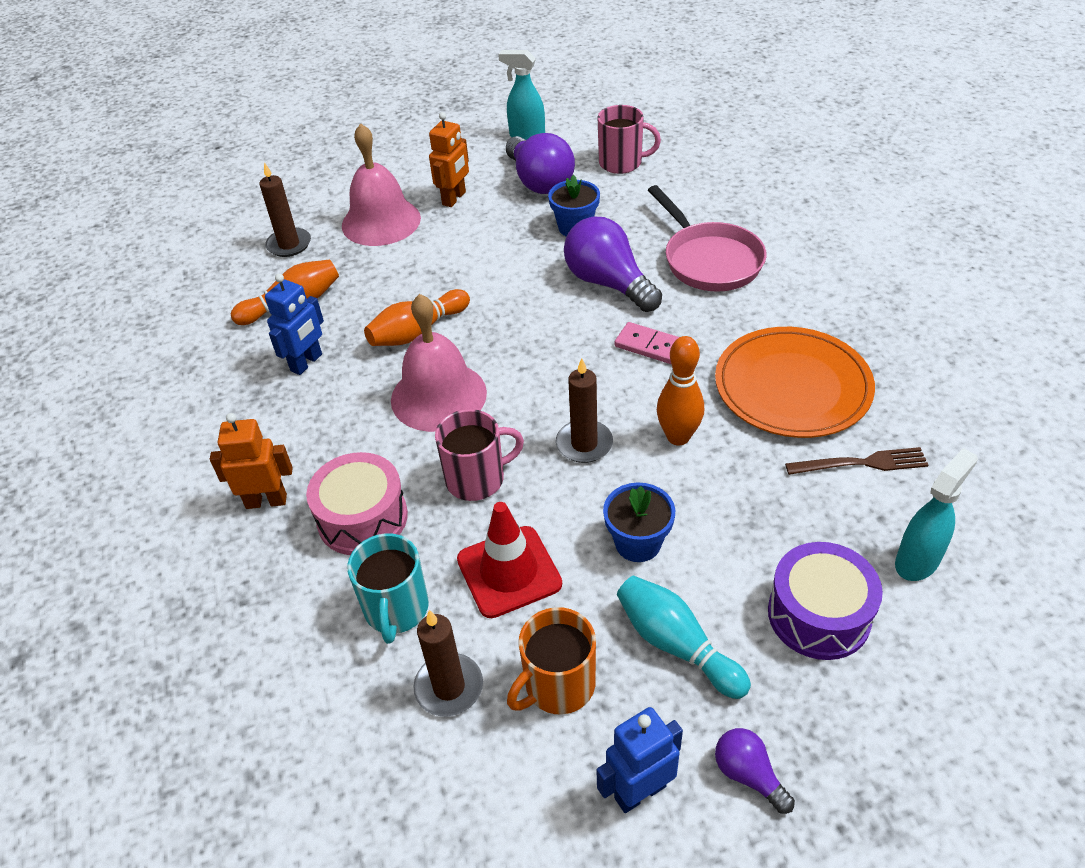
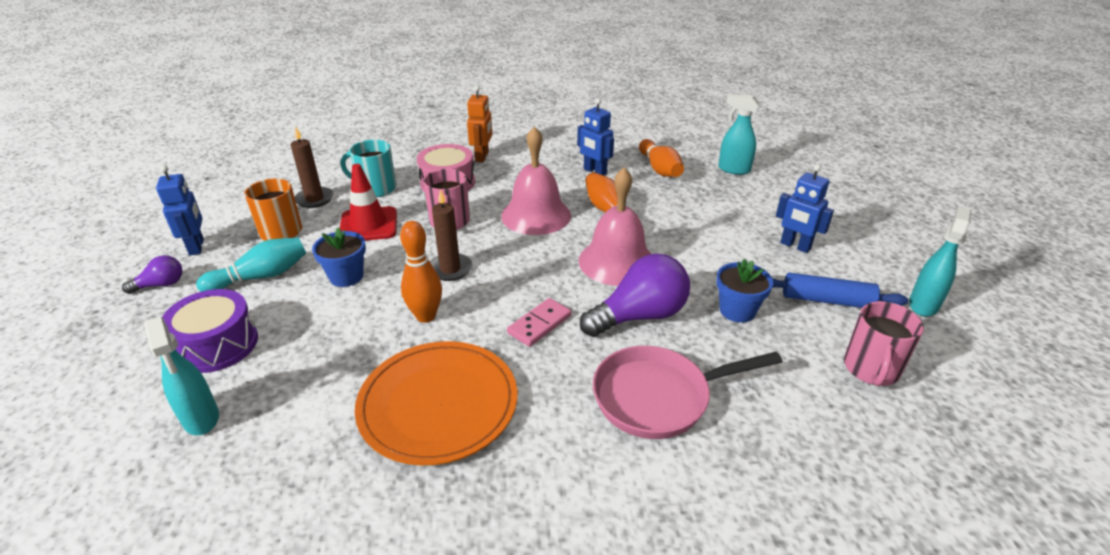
camera: 100 degrees right, 10 degrees down
brown candle [259,162,311,257] -> turquoise spray bottle [718,94,759,175]
pink bell [342,123,421,246] -> pink bell moved to [579,167,651,286]
orange robot [429,112,469,207] -> blue robot [776,164,834,253]
purple light bulb [506,133,575,194] -> blue rolling pin [772,273,908,308]
brown fork [785,447,929,475] -> none

